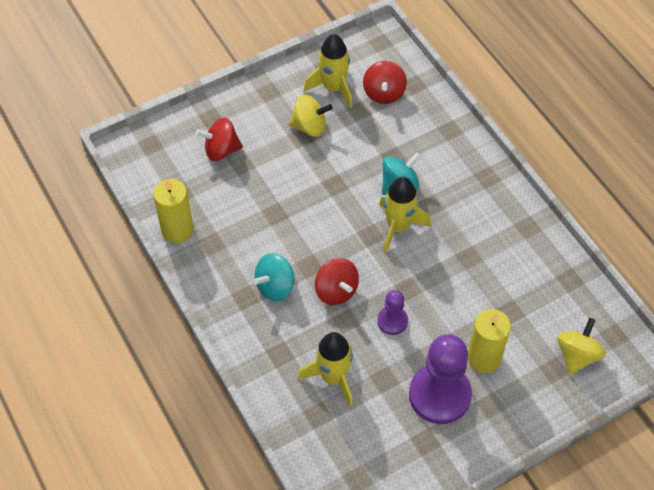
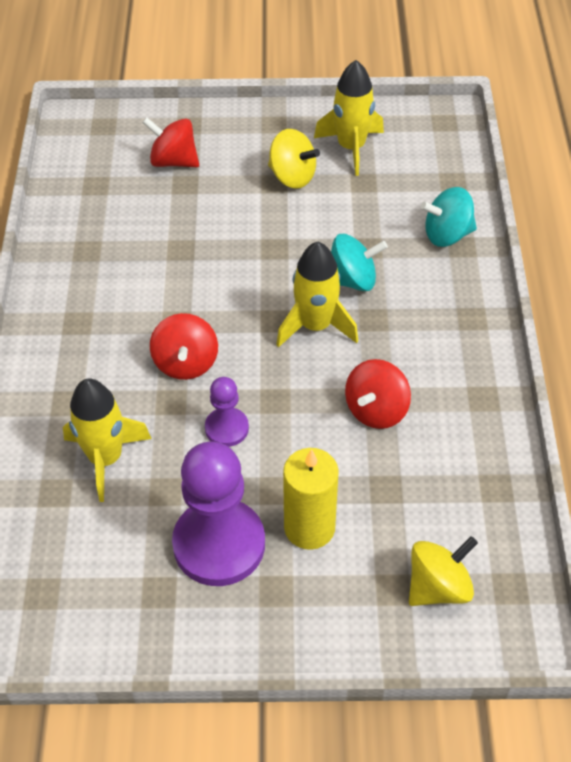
camera: 30 degrees right, 5 degrees down
yellow candle [153,179,194,243] -> none
turquoise spinning top [253,253,294,301] -> turquoise spinning top moved to [420,187,477,247]
red spinning top [363,61,407,104] -> red spinning top moved to [345,359,411,429]

